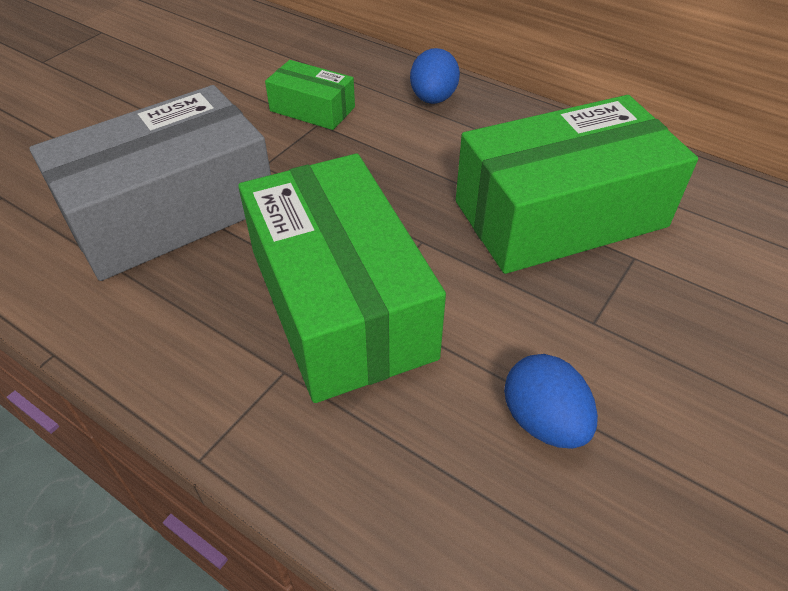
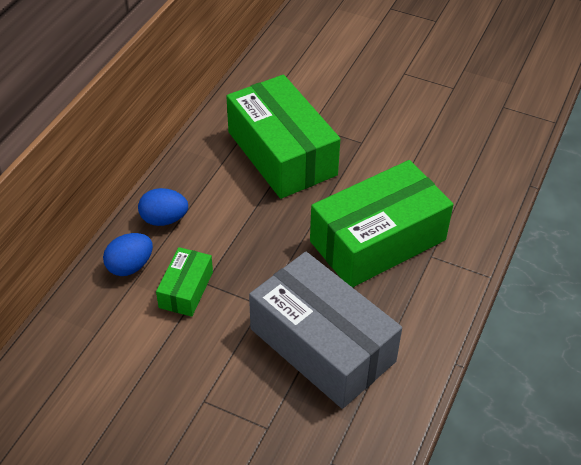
camera: 100 degrees left, 0 degrees up
blue egg [504,354,598,449] -> blue egg moved to [103,233,153,276]

